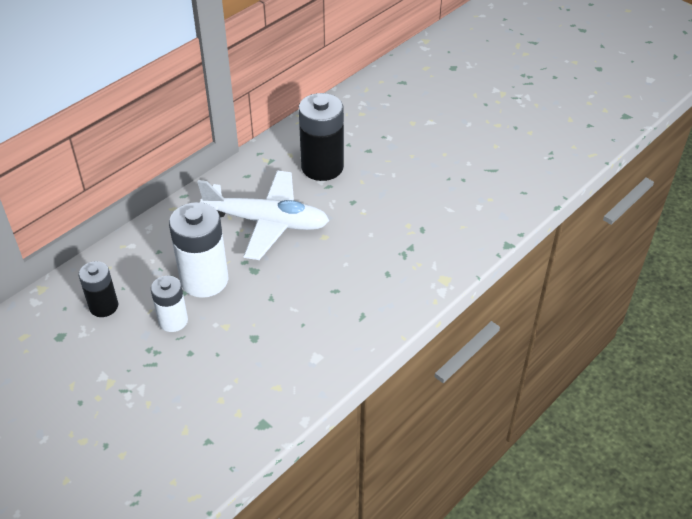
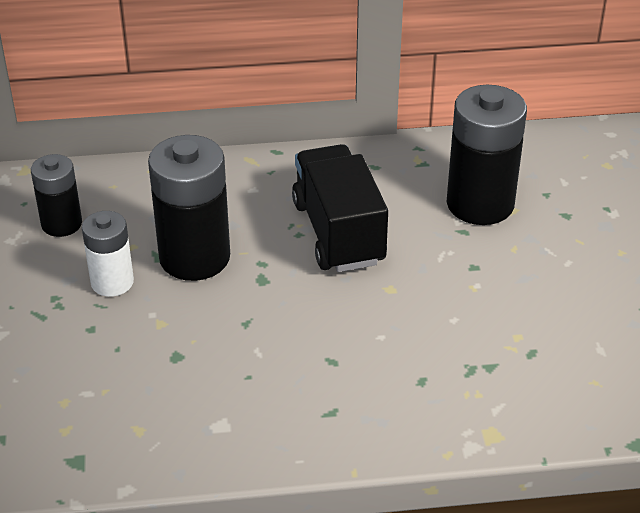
camera: 40 degrees right, 5 degrees down
white battery [169,202,228,298] -> black battery [148,135,230,281]
white plane [197,170,329,260] -> black truck [292,144,388,272]

